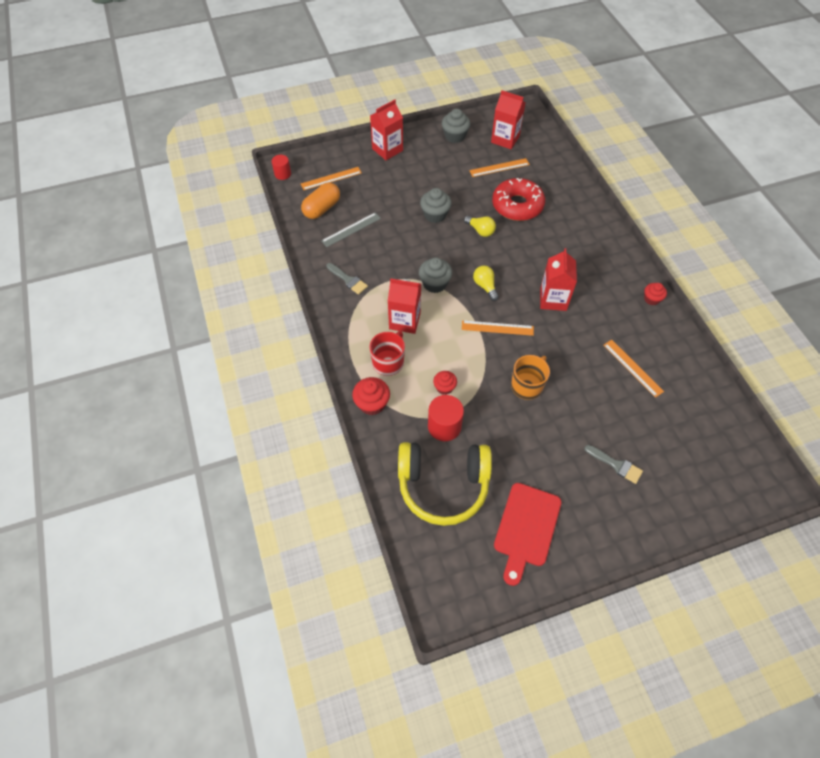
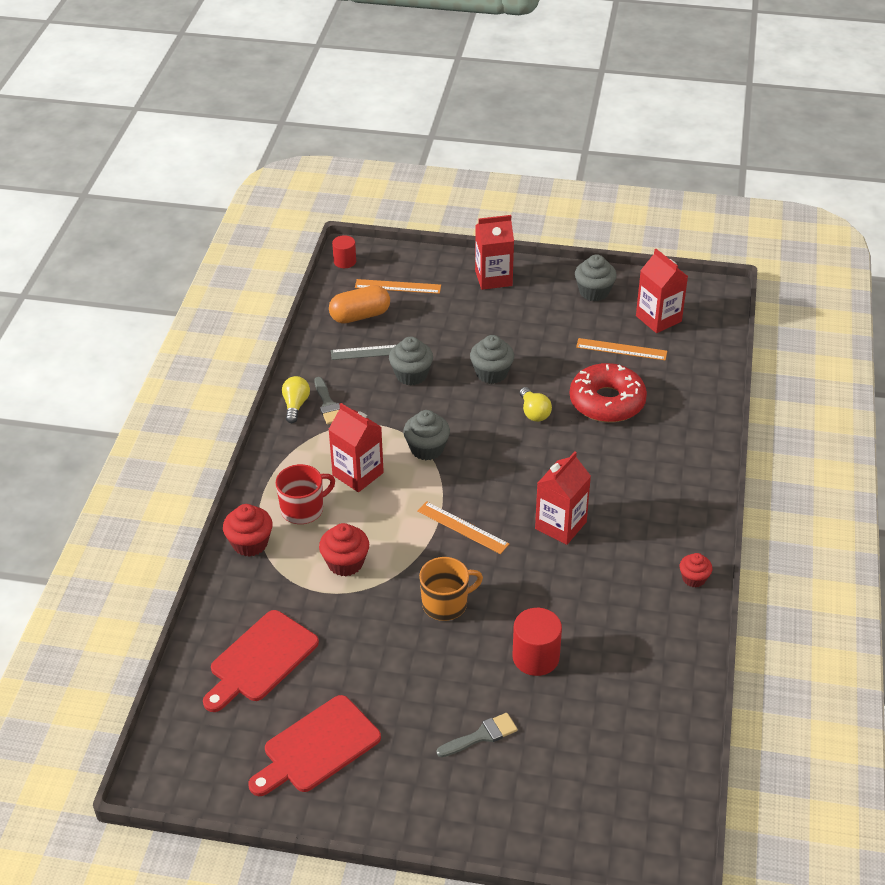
camera: 30 degrees right, 15 degrees down
yellow headphones [398,442,492,526] -> red cutting board [203,610,319,712]
red cylinder [428,395,464,441] -> red cylinder moved to [512,608,562,676]
red cupcake [433,371,457,395] -> red cupcake [319,523,369,576], size x1.55
yellow light bulb [473,265,499,301] -> yellow light bulb moved to [282,376,310,423]
grey brush [584,445,643,484] -> grey brush turned 90 degrees counterclockwise [436,713,518,757]
orange ruler [603,340,664,398] -> none
none -> grey cupcake [389,337,433,385]

